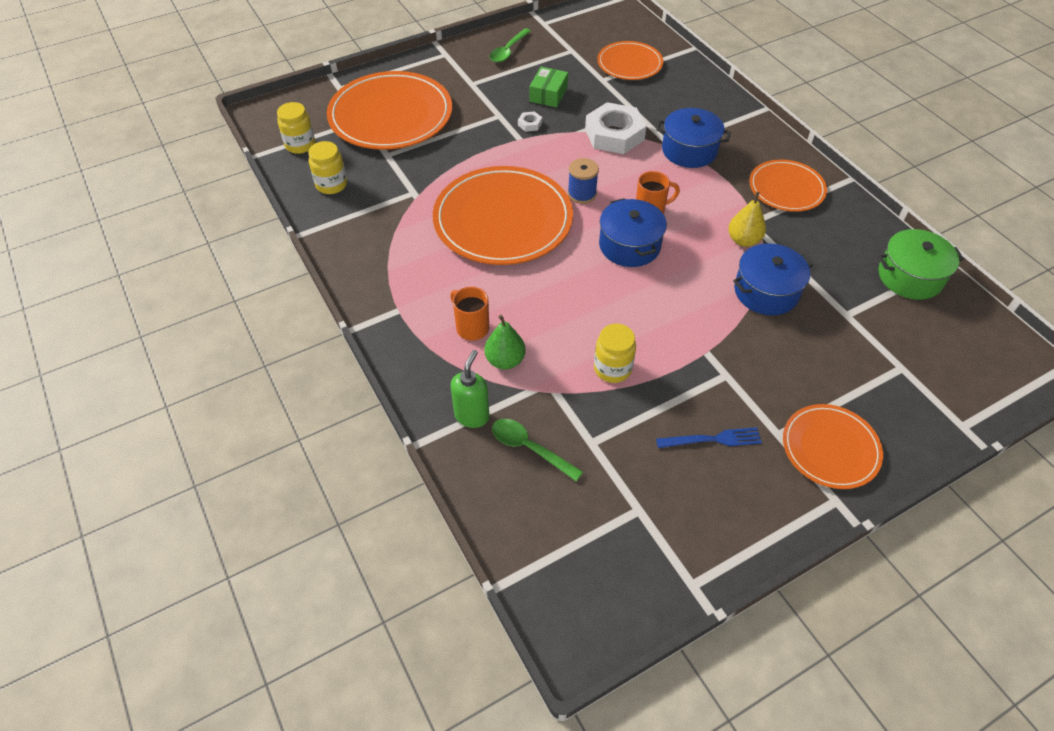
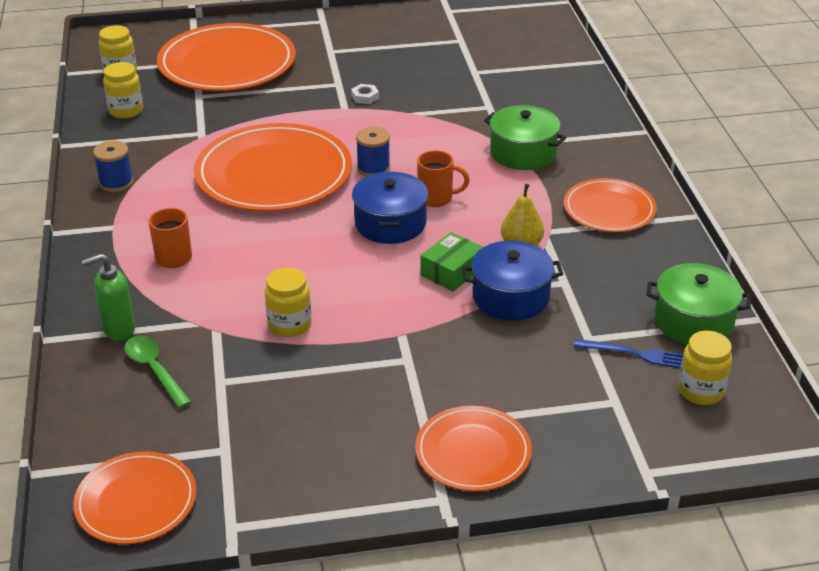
camera: 20 degrees right, 15 degrees down
green soap dispenser [451,350,490,428] -> green soap dispenser turned 150 degrees counterclockwise [82,253,135,341]
green pear [484,315,526,369] -> none
green spoon [489,28,531,62] -> none
green box [529,67,568,107] -> green box moved to [420,232,483,292]
white nut [585,102,647,154] -> none
orange plate [597,41,663,80] -> orange plate moved to [73,451,197,544]
blue fork [656,427,762,448] -> blue fork moved to [574,339,683,368]
blue pot [657,108,731,168] -> green pot [484,105,566,170]
none -> blue spool [93,141,134,192]
none -> yellow jar [678,331,732,405]

